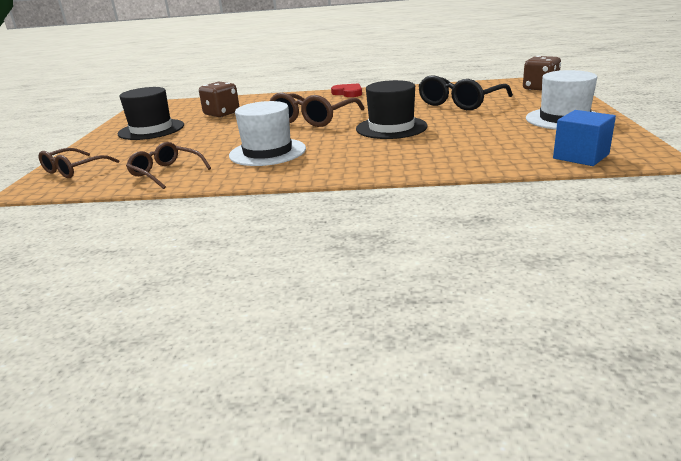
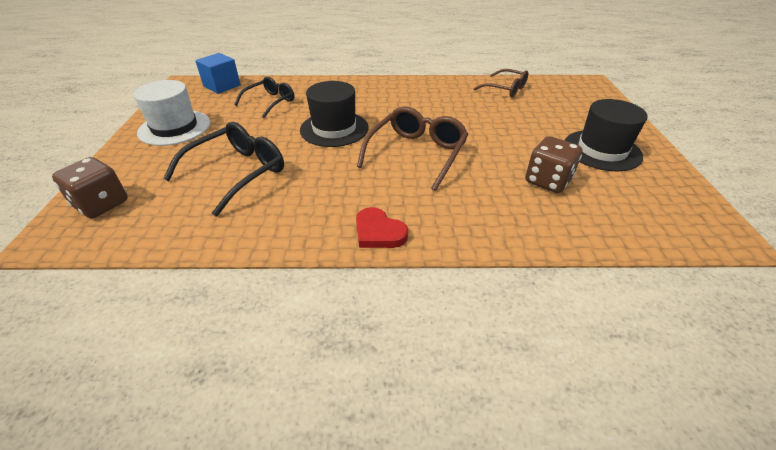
camera: 175 degrees right, 15 degrees up
brown glasses [39,148,120,178] -> none
white hat [229,101,306,166] -> none
none -> black glasses [234,77,294,118]

